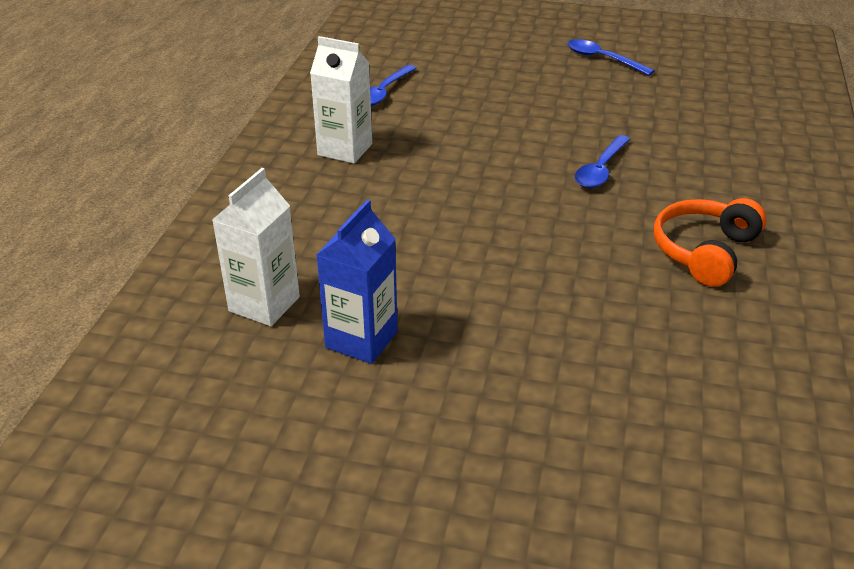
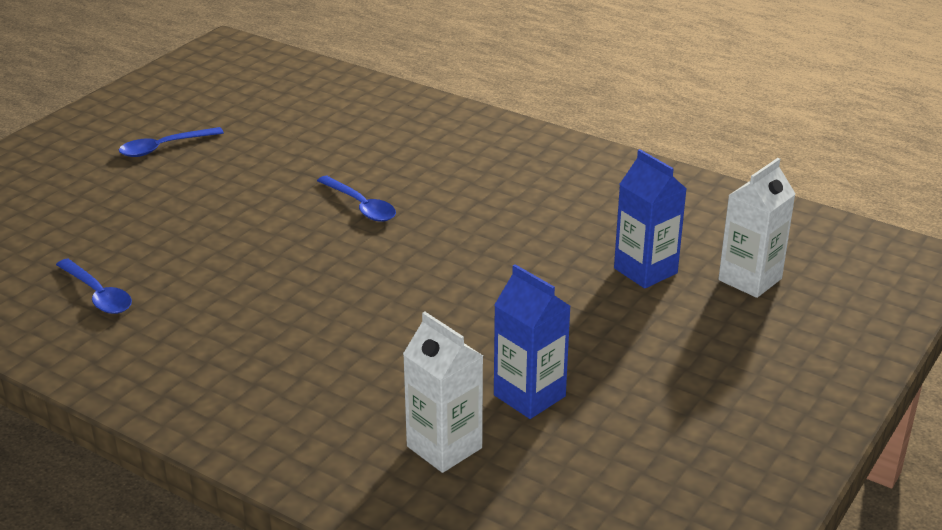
camera: 70 degrees left, 5 degrees down
white carton [310,36,372,164] -> white carton moved to [718,158,795,298]
orange headphones [654,198,766,287] -> none
none -> blue carton [614,149,687,289]

